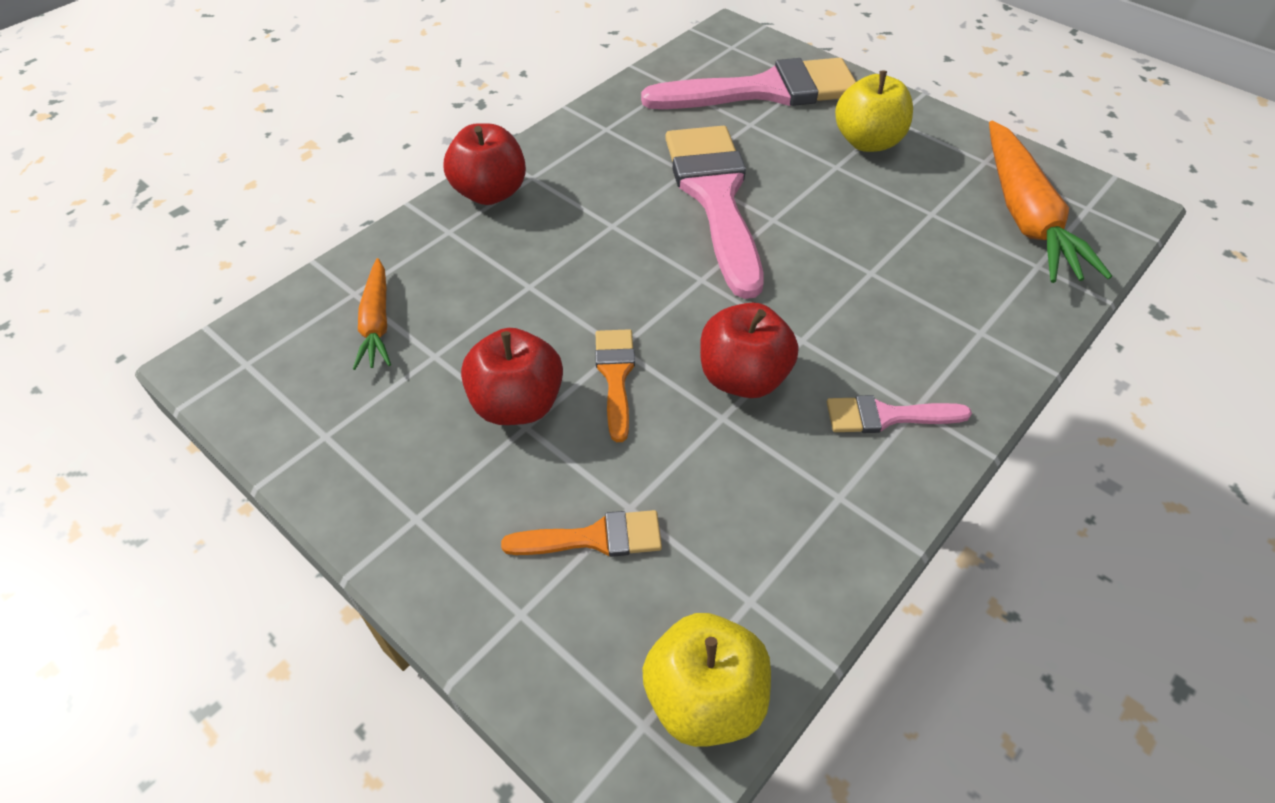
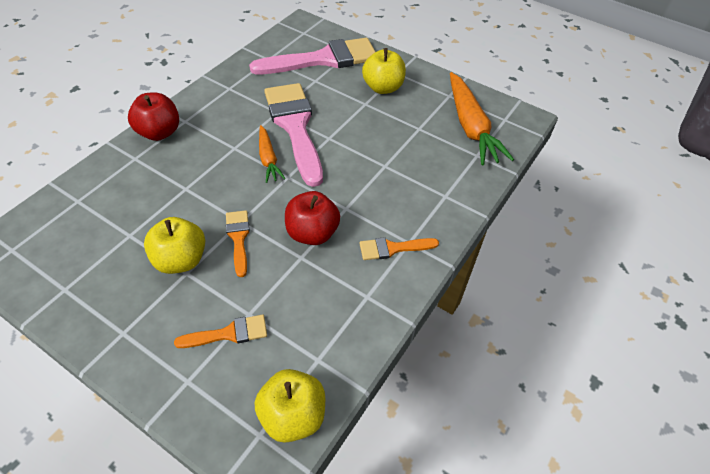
camera: 10 degrees left, 0 degrees up
orange carrot [353,258,391,370] -> orange carrot moved to [259,125,286,183]
red apple [461,328,563,425] -> yellow apple [144,217,205,274]
pink brush [827,395,972,433] -> orange brush [359,237,439,260]

